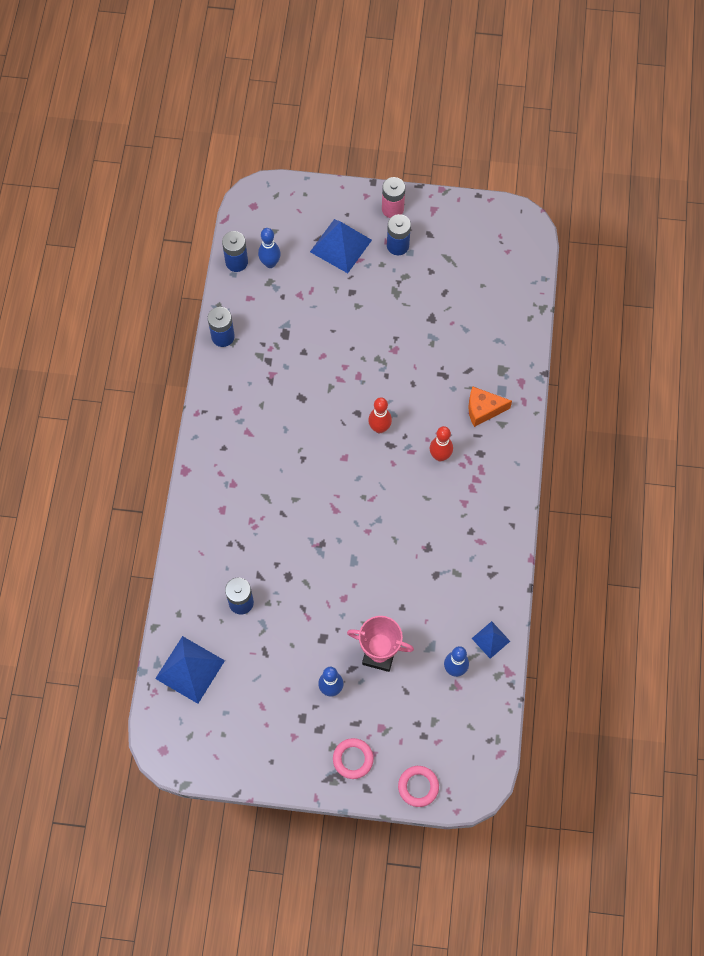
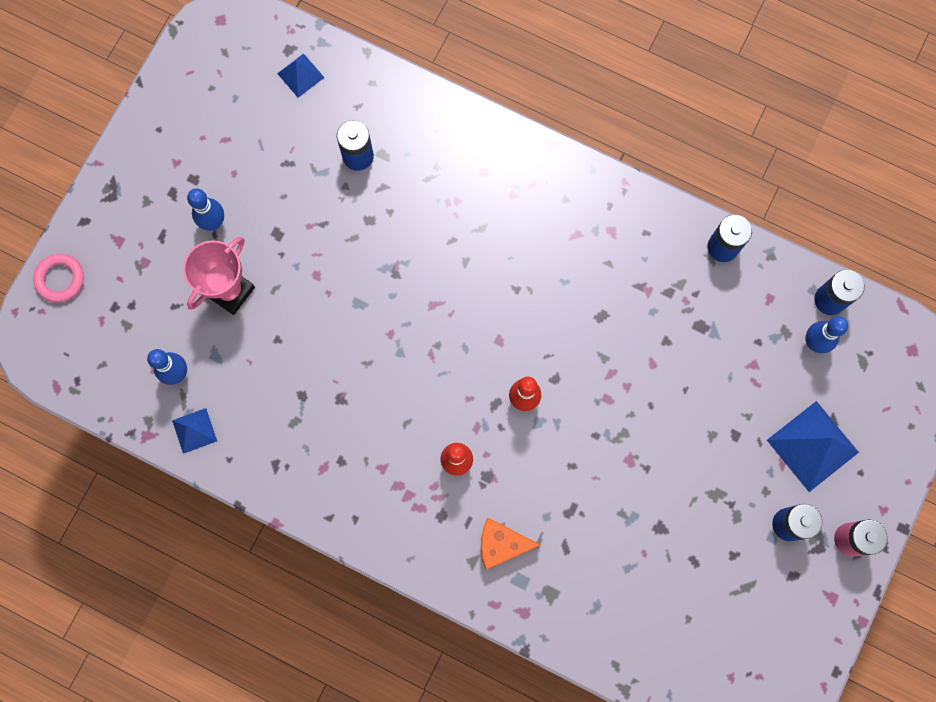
camera: 110 degrees right, 10 degrees up
blue pyramid [155,636,225,704] -> blue pyramid [277,53,325,98], size x0.55
pink ring [333,738,374,779] -> none
orange cheese [468,386,512,427] -> orange cheese turned 105 degrees counterclockwise [481,517,540,570]

